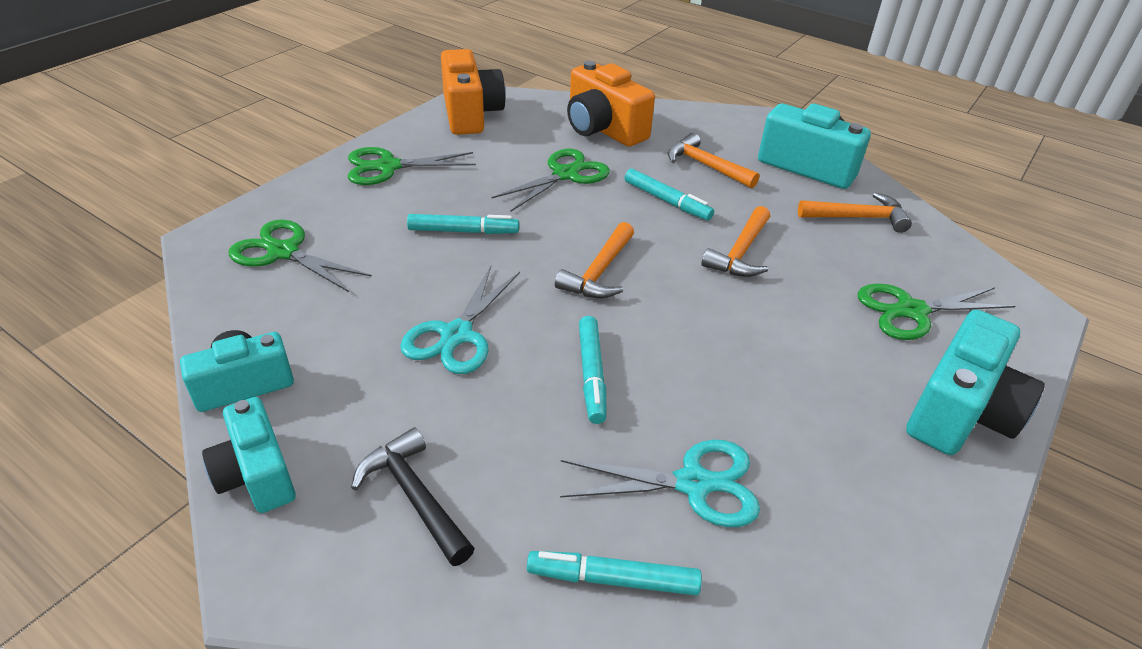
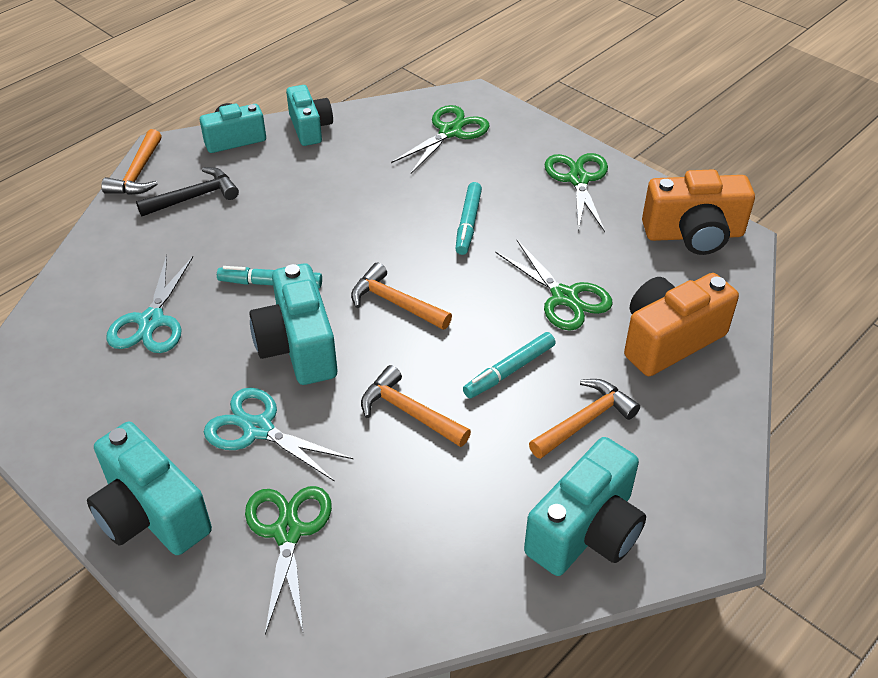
camera: 100 degrees right, 5 degrees up
turquoise scissors [400,266,520,374] -> turquoise scissors moved to [204,388,353,482]
turquoise marker [527,551,702,596] -> none
orange hammer [798,192,912,233] -> orange hammer moved to [101,129,162,195]
none -> turquoise camera [249,263,337,385]

